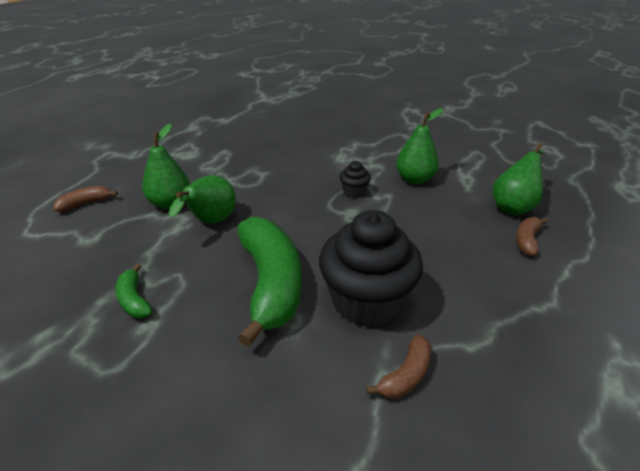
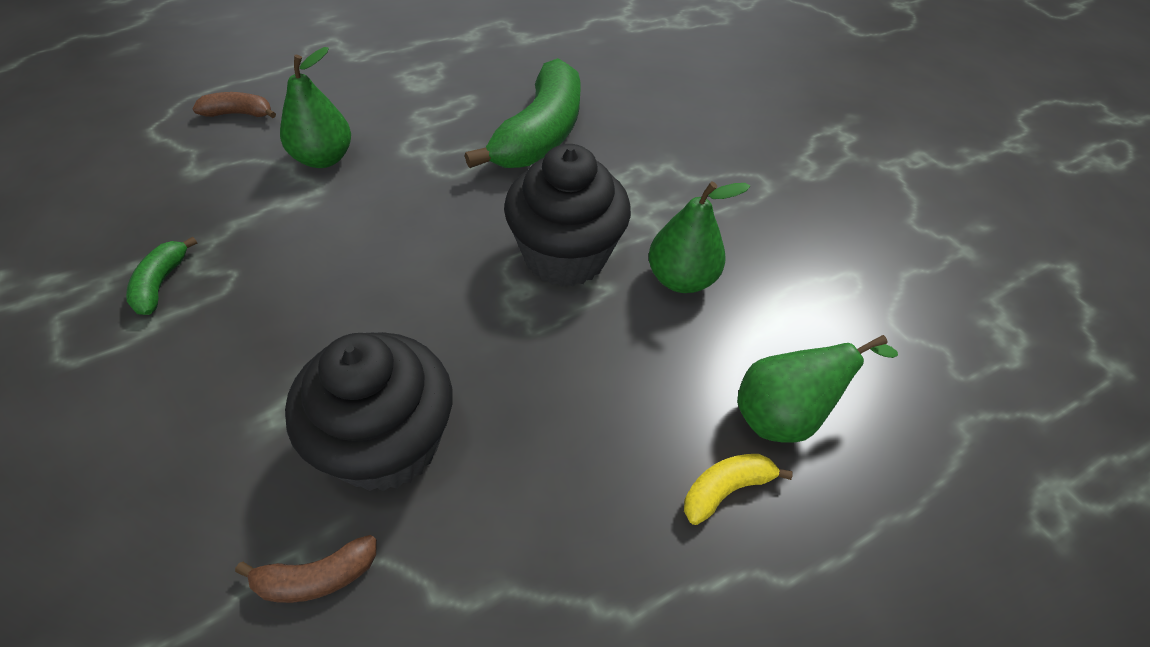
camera: 30 degrees right, 15 degrees up
green pear [169,175,236,223] -> none
green banana [237,217,301,347] -> green banana moved to [465,58,580,168]
black cupcake [340,161,371,198] -> black cupcake [504,144,631,287], size x2.26
brown banana [516,217,548,256] -> yellow banana [684,454,793,525]

